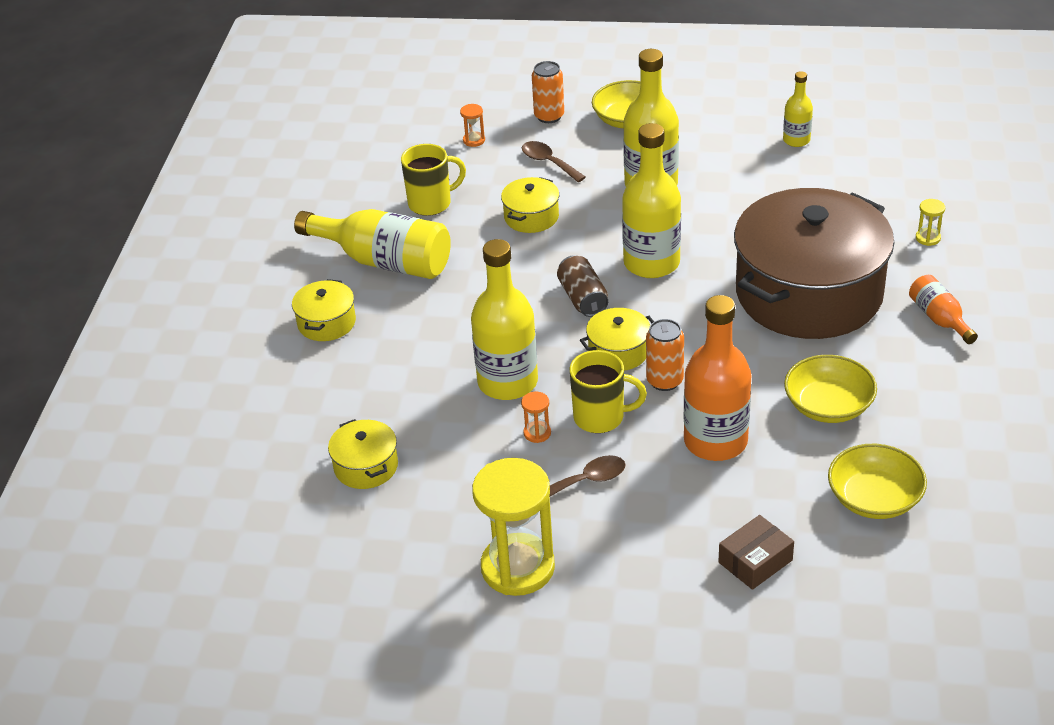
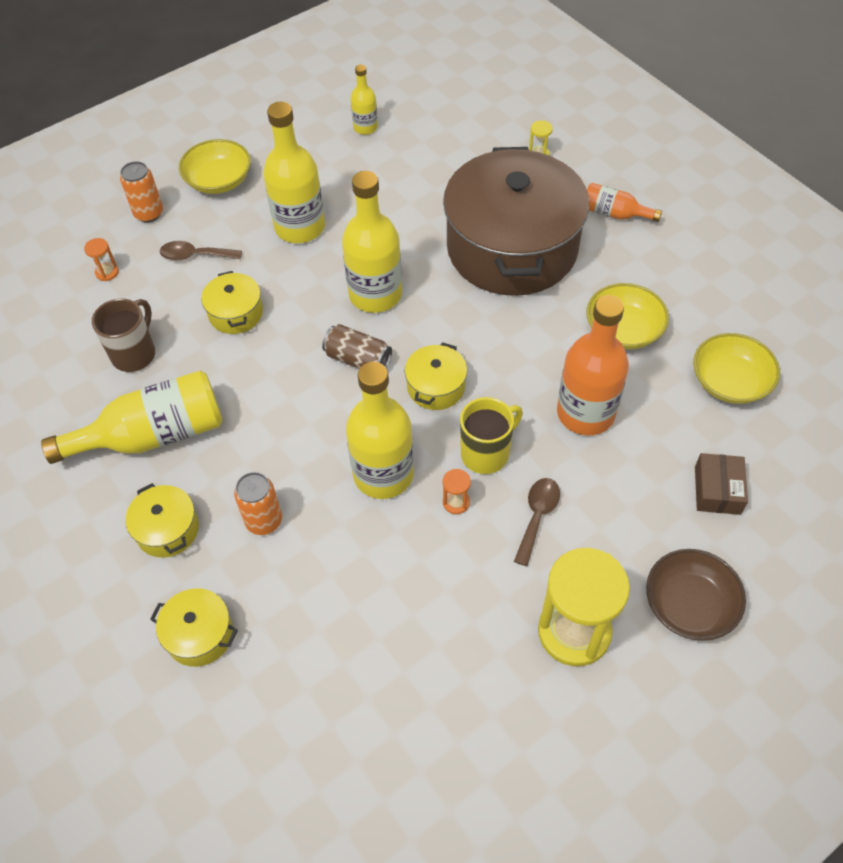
camera: 45 degrees left, 15 degrees up
yellow pot [328,419,398,489] -> yellow pot moved to [150,588,238,667]
yellow mug [401,144,466,216] -> brown mug [92,298,155,372]
orange can [646,319,684,391] -> orange can moved to [234,472,282,535]
none -> brown bowl [646,549,746,641]

